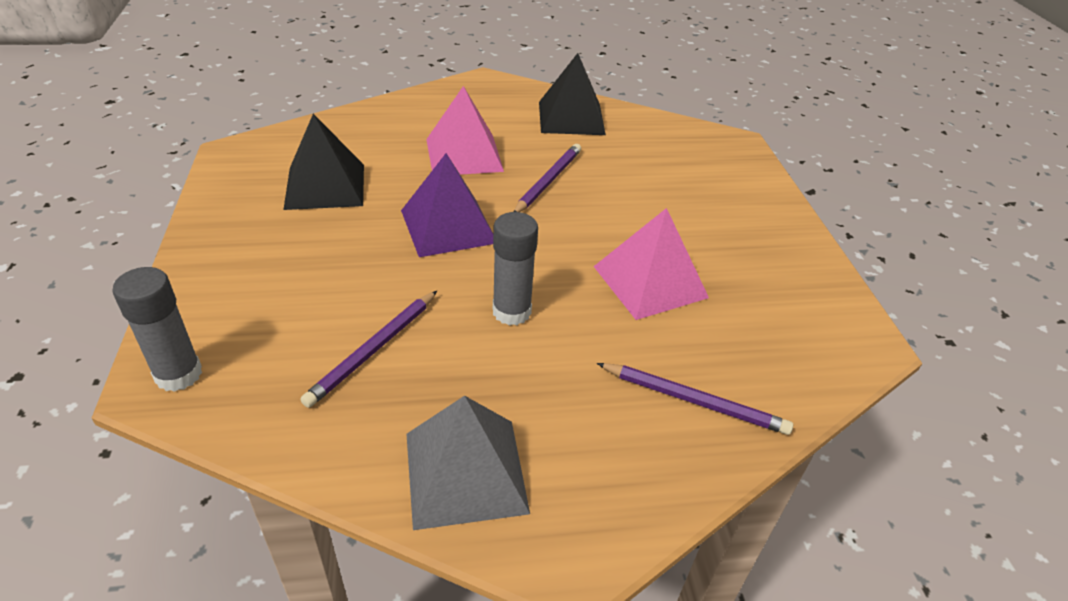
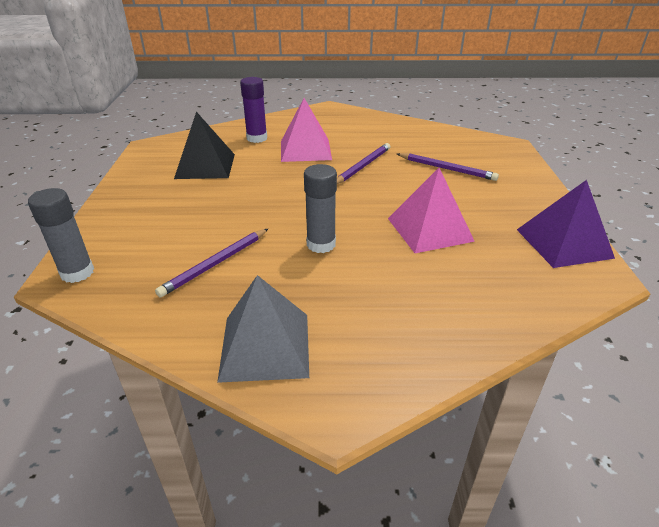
camera: 10 degrees right, 5 degrees down
purple pyramid [401,153,493,257] -> purple pyramid moved to [517,180,615,268]
black pyramid [539,53,606,135] -> none
purple pencil [597,363,793,435] -> purple pencil moved to [397,153,499,181]
none -> purple glue stick [240,77,267,143]

